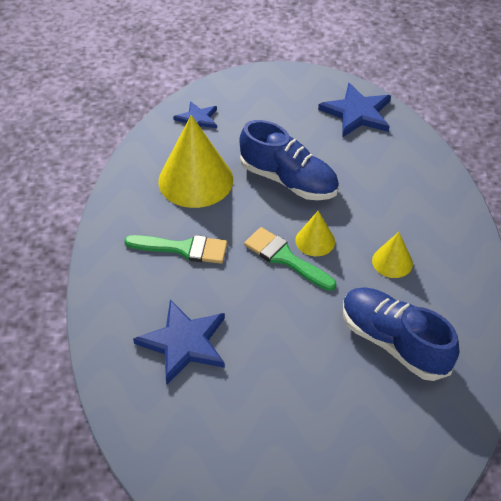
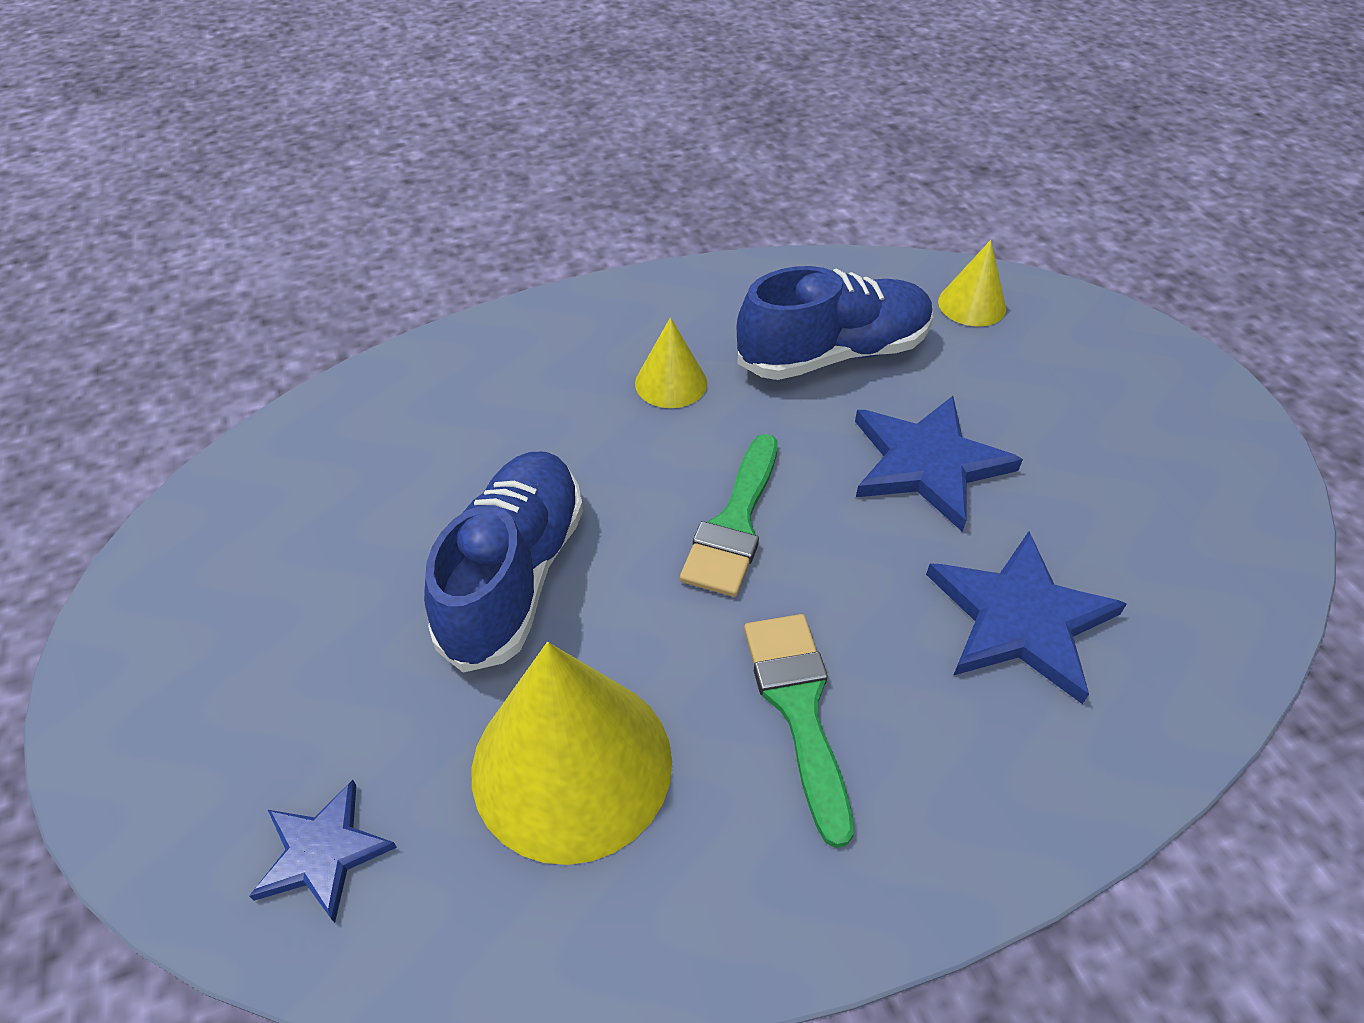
camera: 110 degrees left, 0 degrees up
yellow cone [295,211,335,256] -> yellow cone moved to [938,240,1006,326]
blue star [318,83,391,137] -> blue star moved to [855,396,1023,531]
blue shoe [343,288,459,381] -> blue shoe turned 135 degrees counterclockwise [737,266,933,380]

